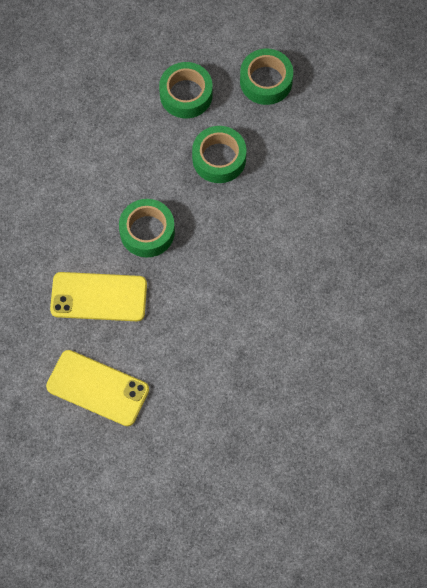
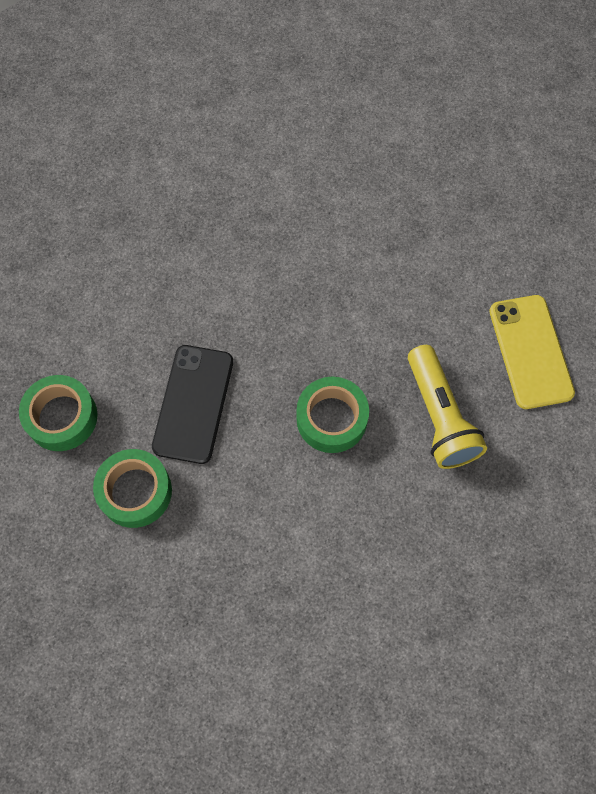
camera: 125 degrees left, 0 degrees up
yellow phone [50,272,147,321] -> yellow flashlight [408,345,487,469]
green tape [192,126,246,183] -> black phone [152,345,233,464]

